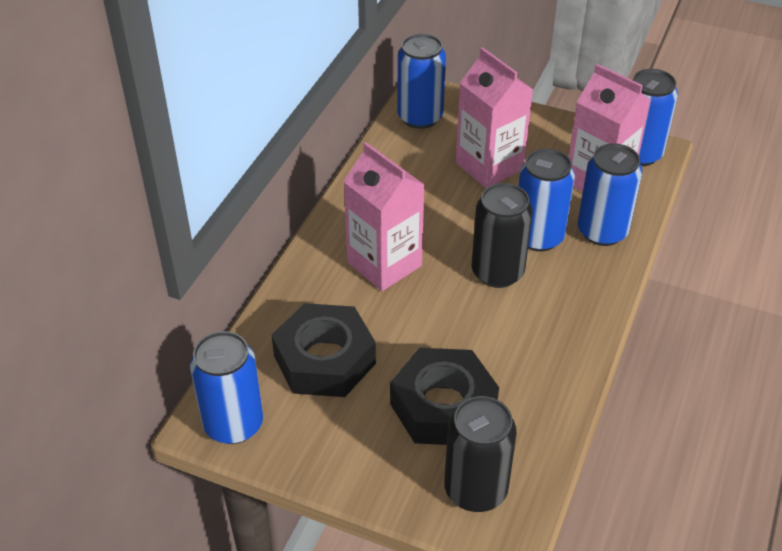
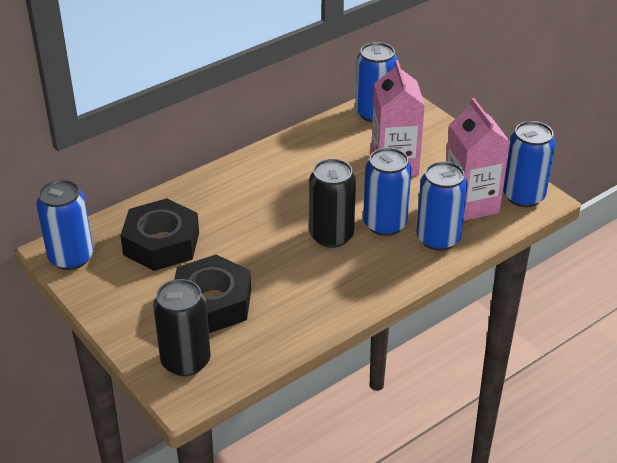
camera: 30 degrees right, 5 degrees down
pink carton [343,142,424,291] -> none

